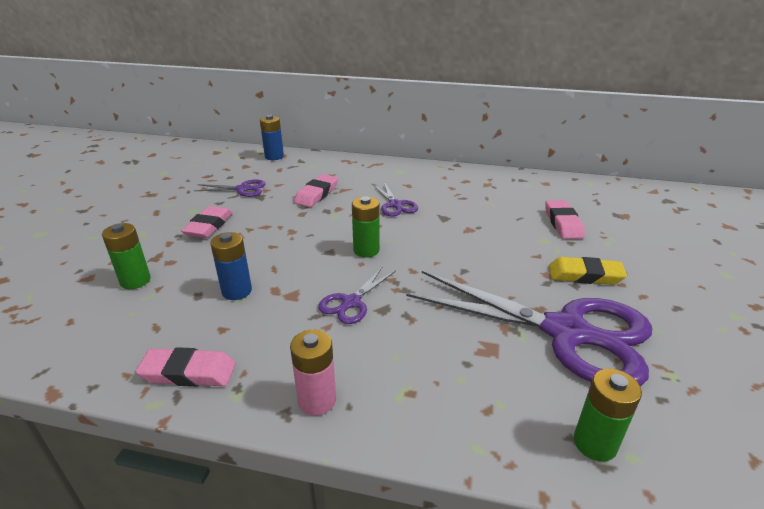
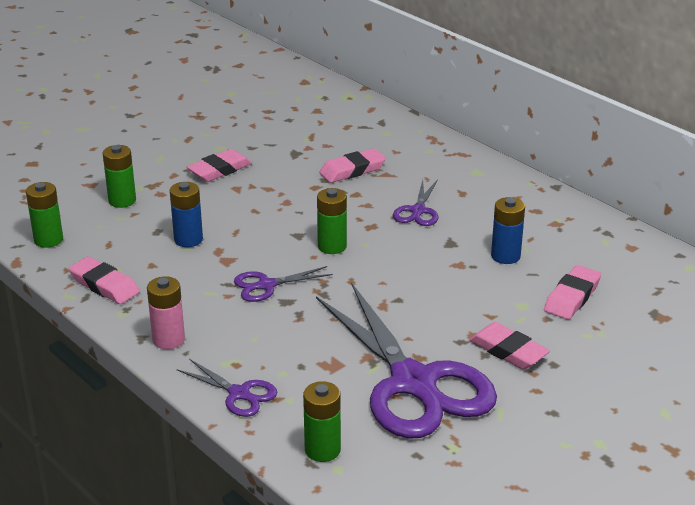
camera: 35 degrees right, 0 degrees up
purple scissors [194,179,266,197] -> purple scissors moved to [177,359,277,417]
blue battery [260,115,284,160] -> blue battery moved to [491,197,525,264]
yellow eraser [549,257,627,285] -> pink eraser [469,322,550,369]
none -> green battery [26,182,63,248]

